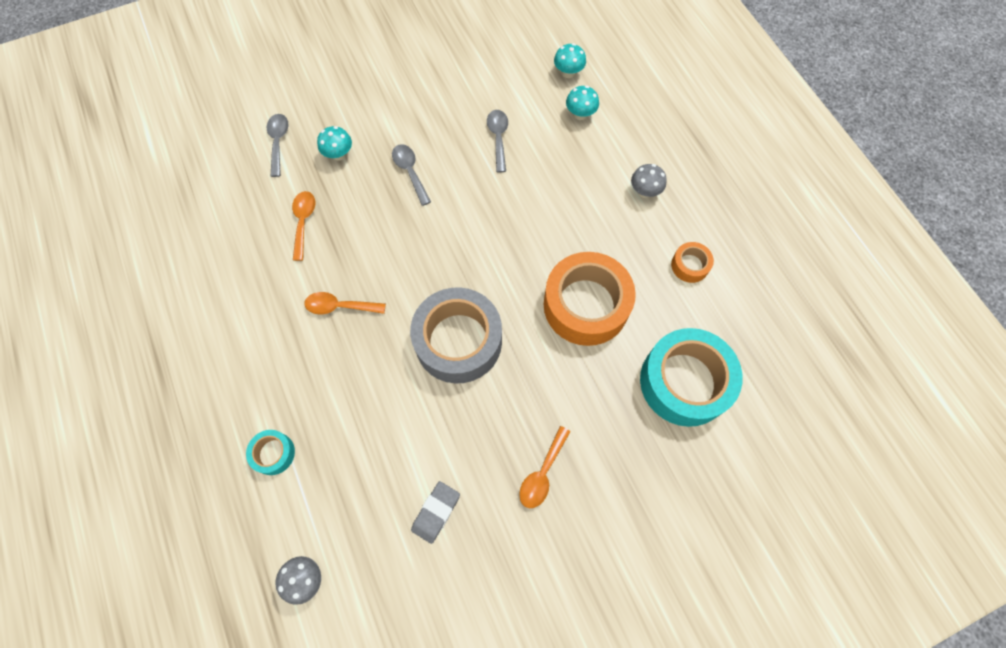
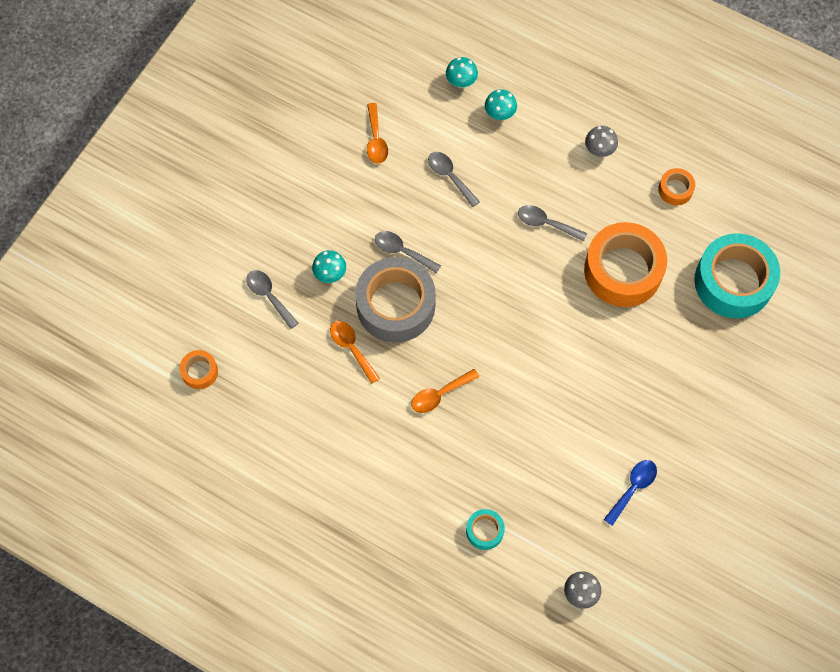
camera: 35 degrees left, 0 degrees up
grey tape [410,287,502,383] -> grey tape moved to [355,257,436,343]
grey eraser [411,481,460,544] -> blue spoon [604,460,657,526]
orange spoon [519,426,571,508] -> orange spoon moved to [367,103,388,164]
none -> orange tape [180,350,218,389]
none -> grey spoon [518,205,587,241]

